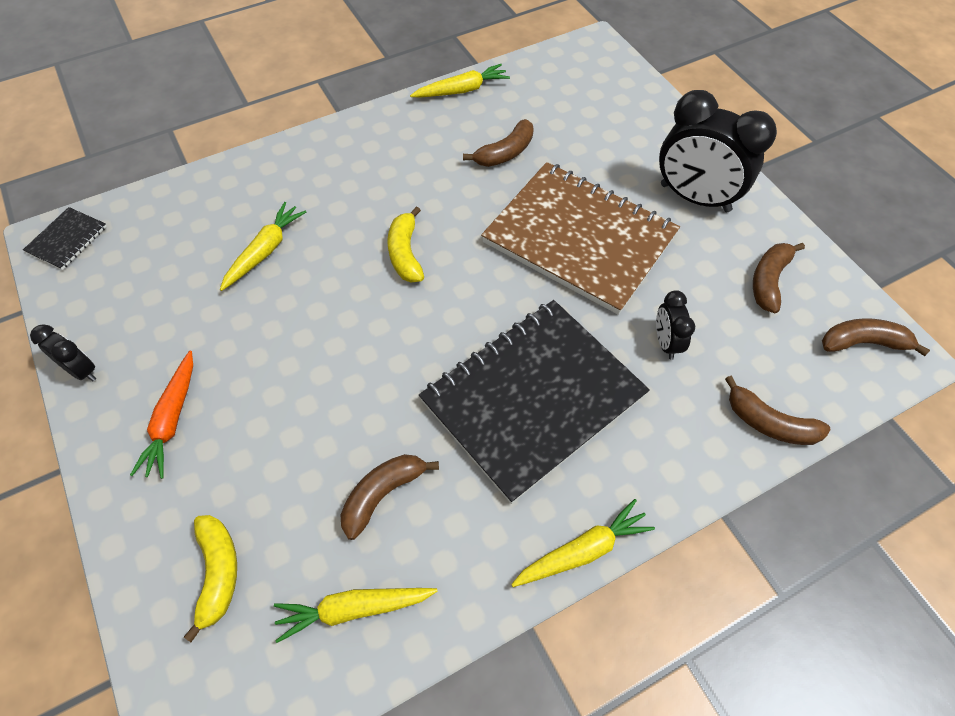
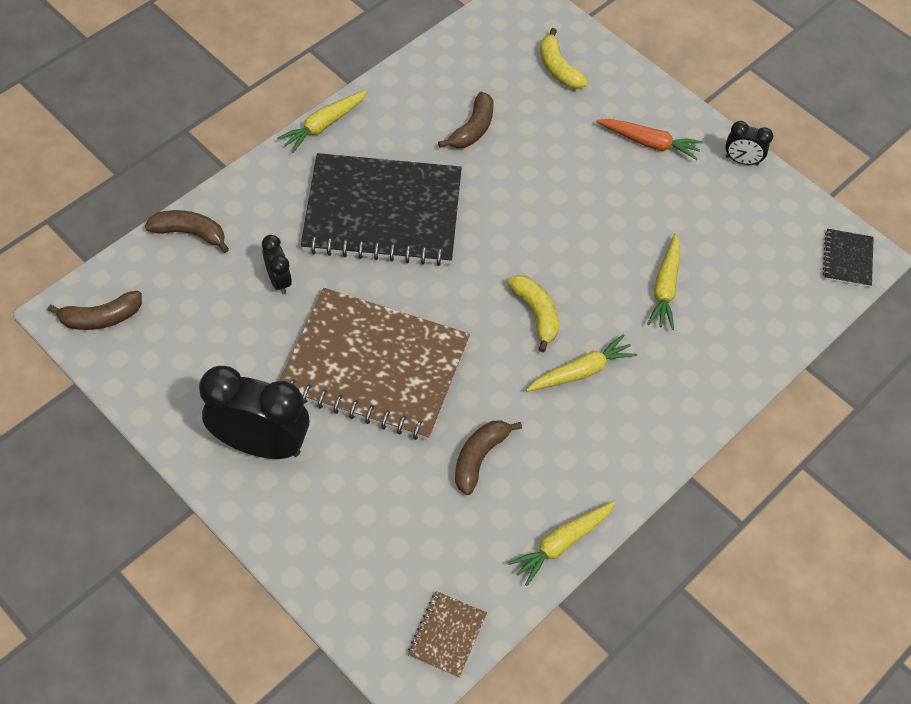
camera: 160 degrees right, 0 degrees up
orange carrot [130,350,193,479] -> orange carrot turned 120 degrees clockwise [596,119,703,160]
yellow carrot [274,588,437,643] -> yellow carrot moved to [526,334,637,392]
black notebook [419,300,650,504] -> black notebook turned 60 degrees clockwise [301,153,462,266]
brown banana [753,243,805,313] -> none
none -> brown notebook [408,591,487,678]

